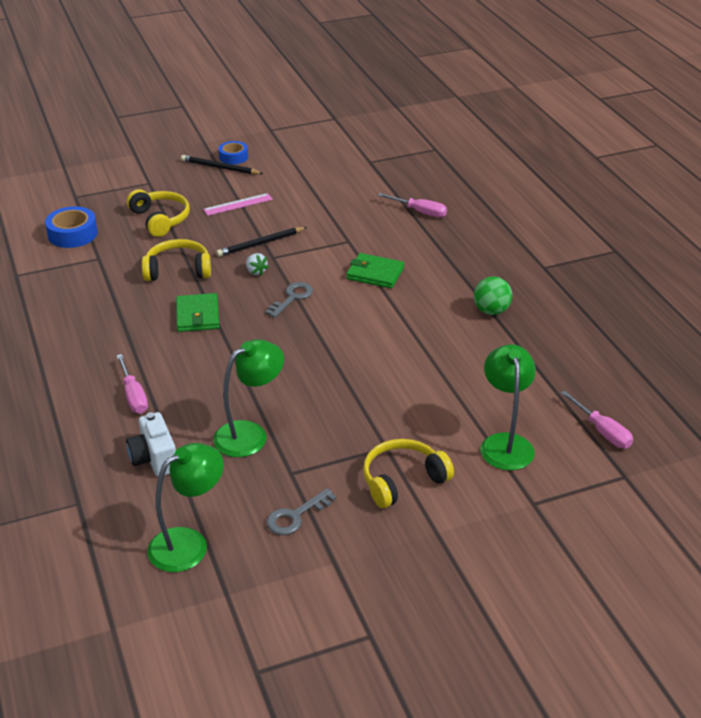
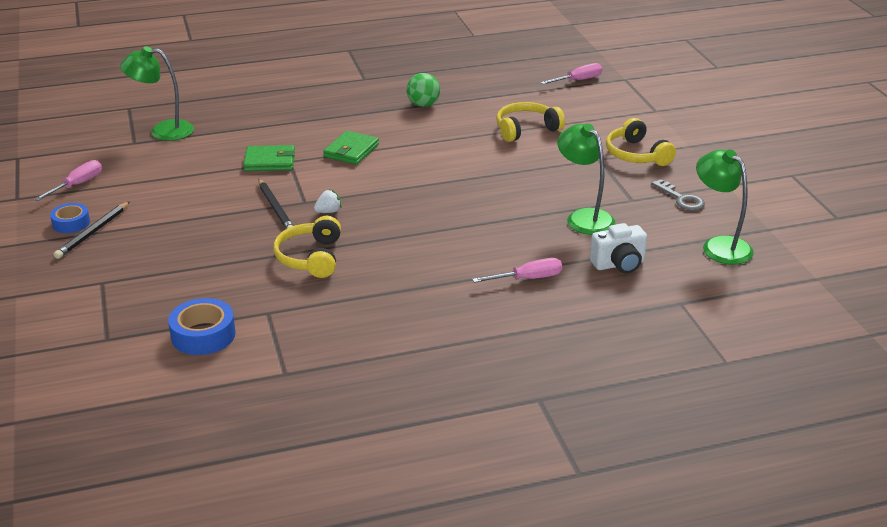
camera: 85 degrees left, 5 degrees down
yellow headphones [127,189,190,237] -> yellow headphones moved to [496,102,565,142]
green wallet [176,293,219,332] -> green wallet moved to [243,145,295,171]
pink ruler [203,193,273,216] -> none
grey key [265,282,313,318] -> none
pink screwdriver [378,193,447,218] -> pink screwdriver moved to [34,160,102,201]
green lamp [481,344,536,471] -> green lamp moved to [120,46,194,141]

